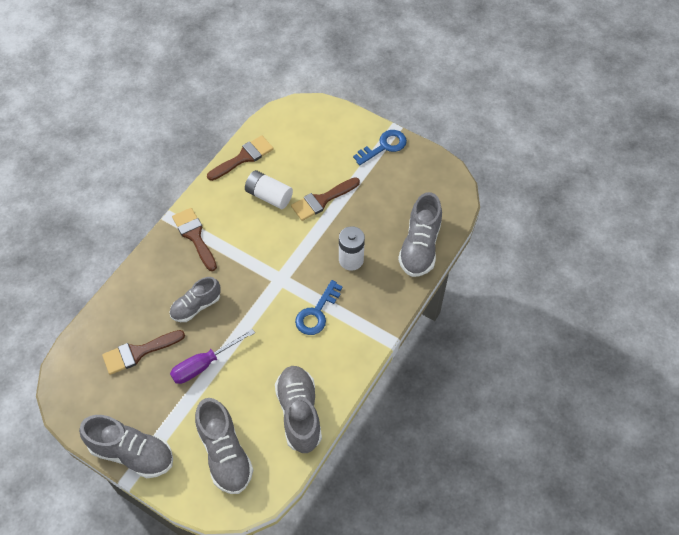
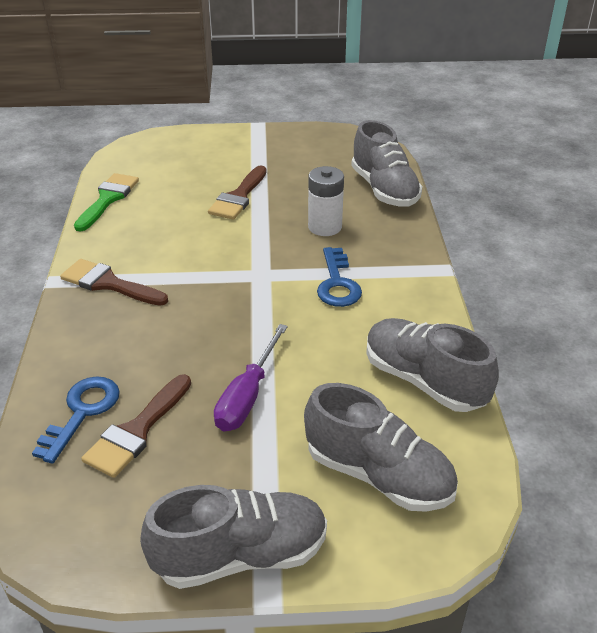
camera: 35 degrees left, 20 degrees down
grey shoe [169,277,221,322] -> none
brown brush [207,135,274,181] -> green brush [74,173,139,232]
white battery [245,170,293,209] -> none
blue key [353,130,407,166] -> blue key moved to [32,376,120,464]

